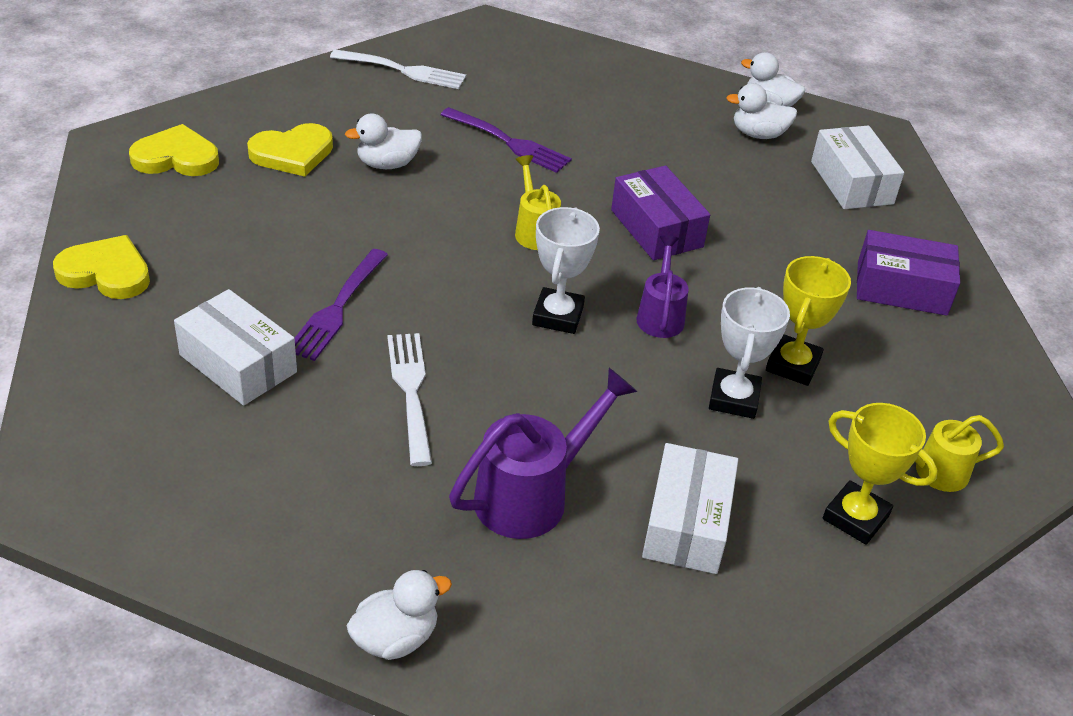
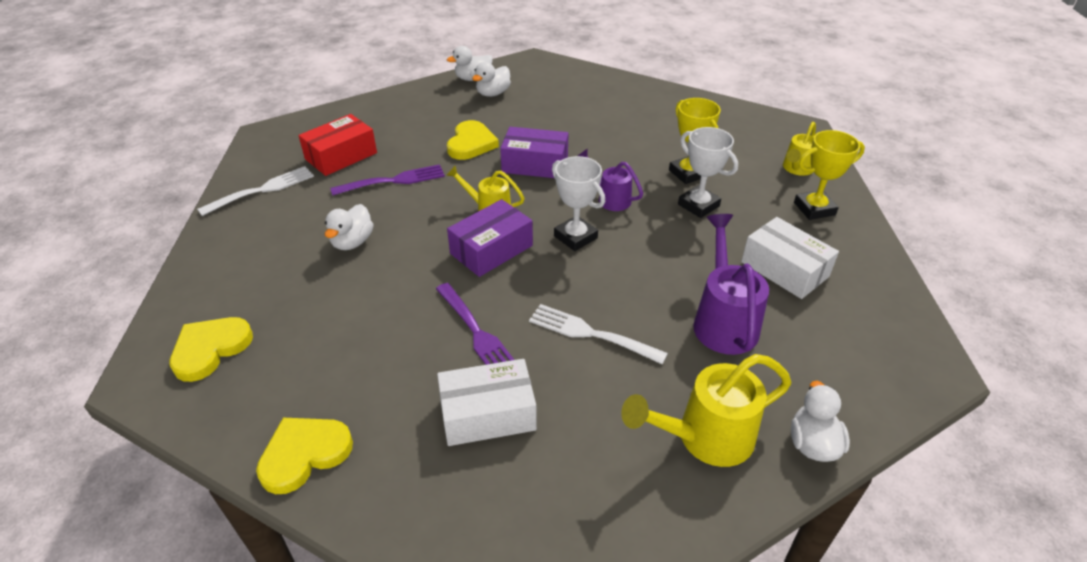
camera: 50 degrees left, 0 degrees up
yellow heart [247,123,333,177] -> yellow heart moved to [447,120,499,160]
white box [811,125,904,209] -> none
purple box [857,230,960,316] -> purple box moved to [447,199,533,277]
none -> red box [298,114,377,176]
none -> yellow watering can [621,354,791,467]

